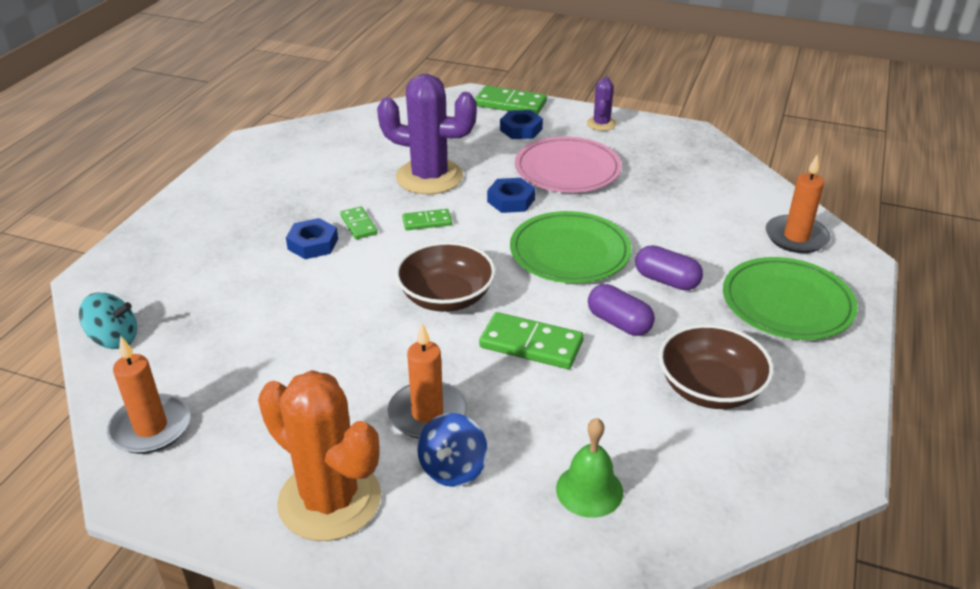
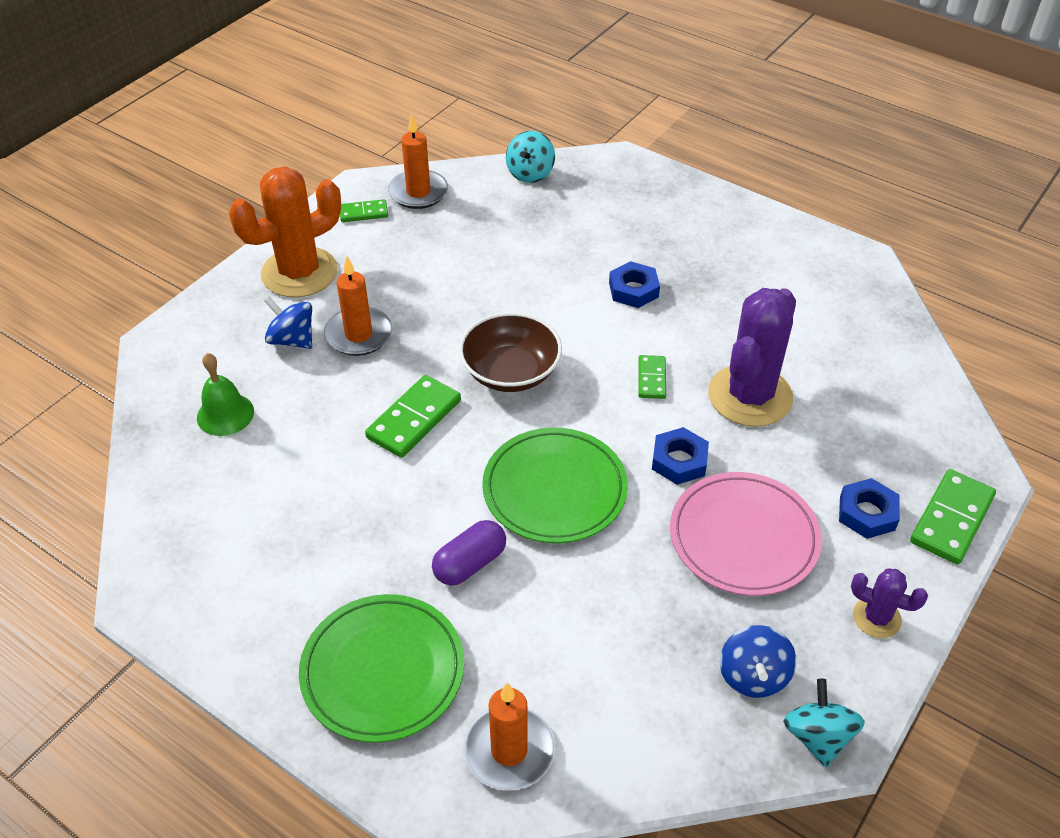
camera: 105 degrees right, 10 degrees up
green domino [340,206,377,239] -> green domino moved to [340,199,388,222]
purple capsule [588,284,655,336] -> none
brown bowl [659,324,774,409] -> none
none -> blue spinning top [720,625,796,698]
none -> turquoise spinning top [783,679,865,767]

